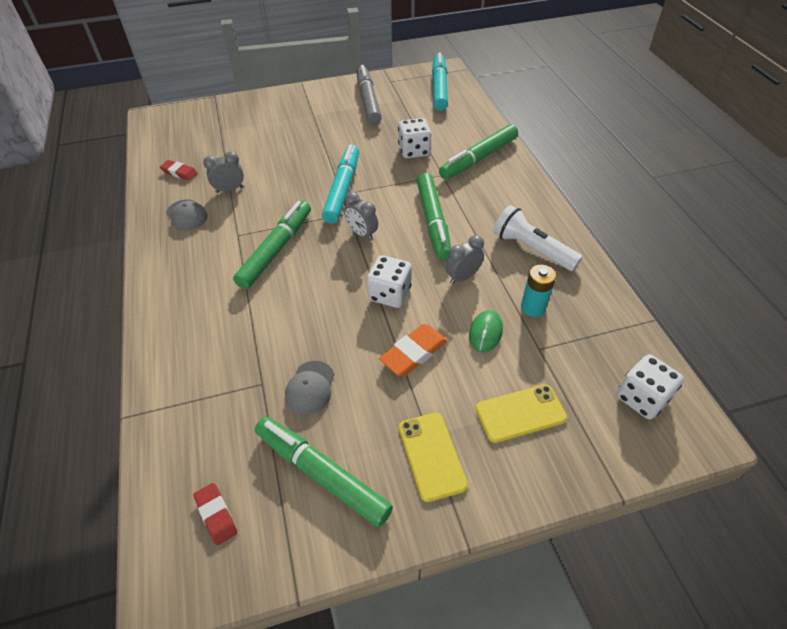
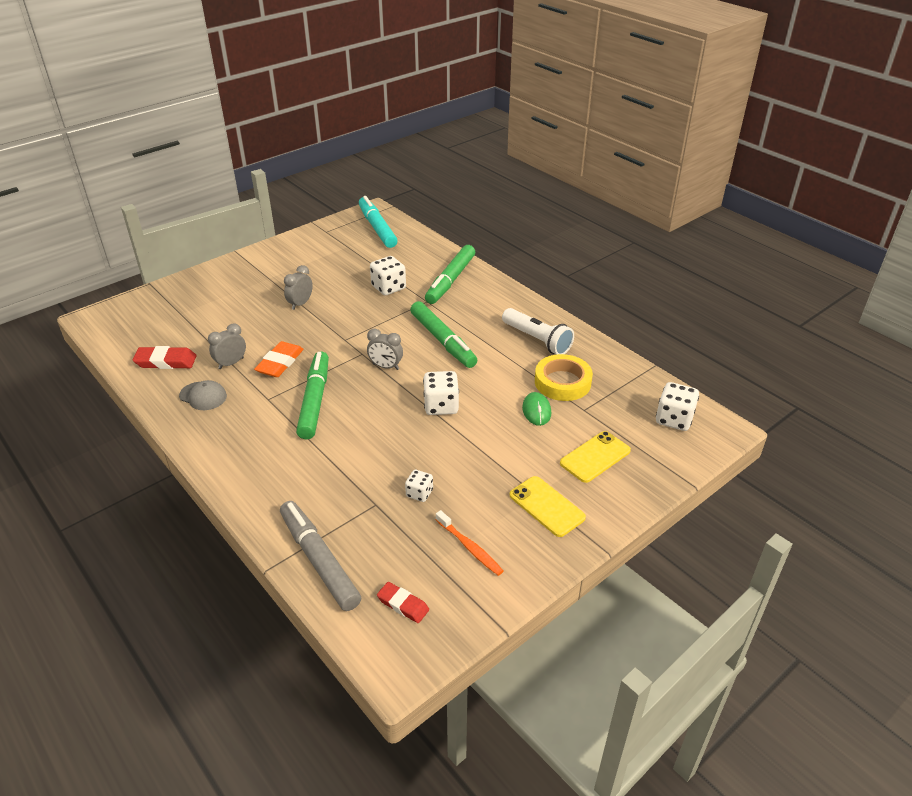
camera: 25 degrees left, 10 degrees down
red eraser [160,160,198,181] -> red eraser [132,346,197,369], size x1.50
green marker [255,417,393,527] -> orange toothbrush [436,510,503,576]
grey cap [285,361,334,414] -> white dice [405,470,433,502]
turquoise marker [322,144,359,224] -> none
grey marker [357,65,382,125] -> grey marker moved to [280,501,361,611]
orange eraser [379,324,448,376] -> orange eraser moved to [254,341,304,377]
grey clock [445,235,484,284] -> grey clock moved to [284,265,313,310]
white flashlight [494,205,583,271] -> white flashlight turned 150 degrees counterclockwise [502,308,574,355]
turquoise battery [521,265,556,317] -> yellow tape [535,354,593,401]

